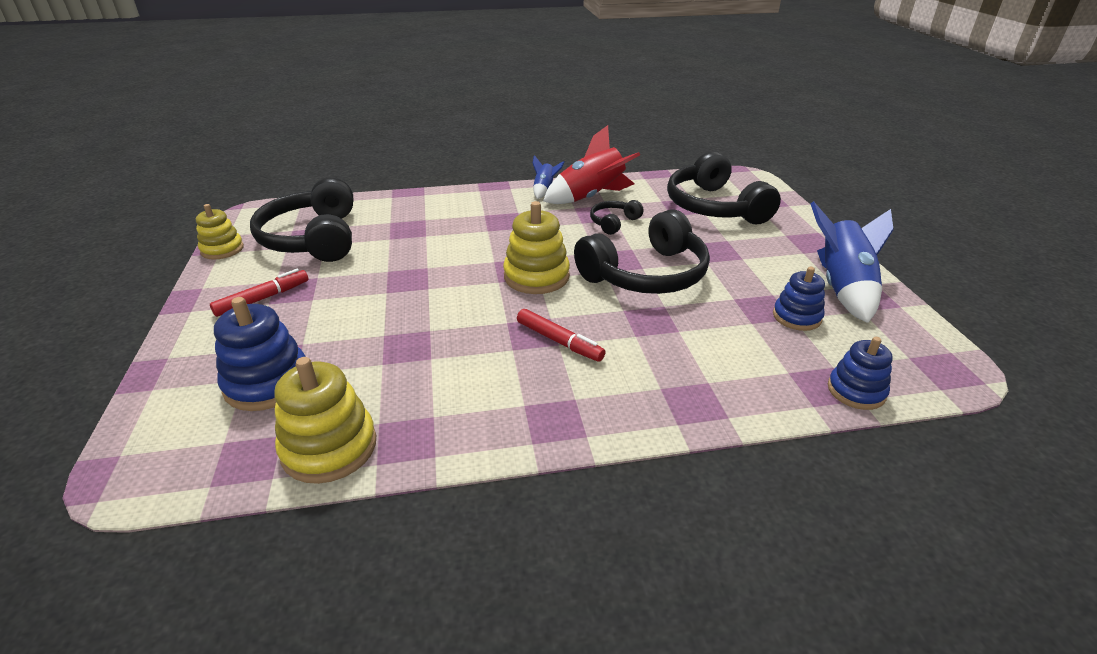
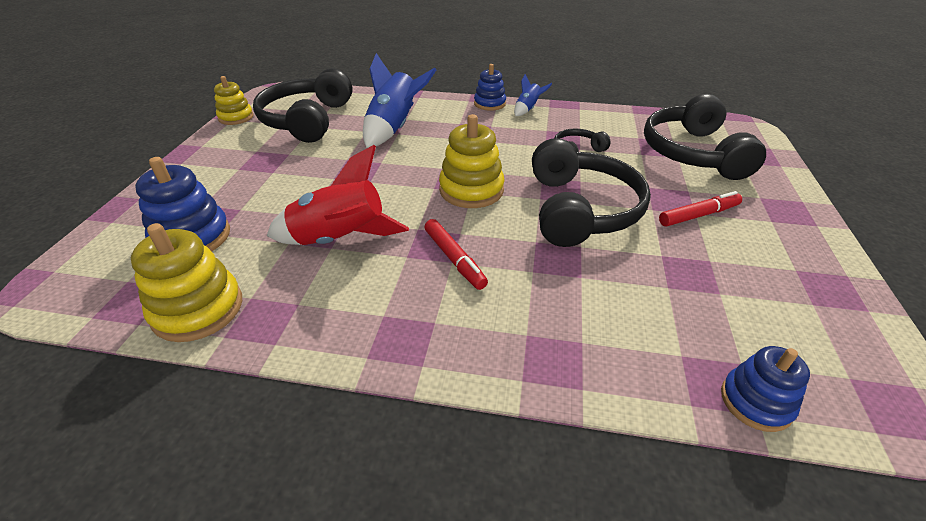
camera: 20 degrees right, 5 degrees up
red marker [210,269,308,317] -> red marker moved to [659,191,742,226]
red rocket [543,125,640,204] -> red rocket moved to [267,145,409,245]
black headphones [574,209,710,294] -> black headphones turned 75 degrees counterclockwise [532,138,651,247]
blue stacking toy [773,266,825,331] -> blue stacking toy moved to [474,64,506,111]
blue rocket [810,201,893,323] -> blue rocket moved to [363,53,436,148]

